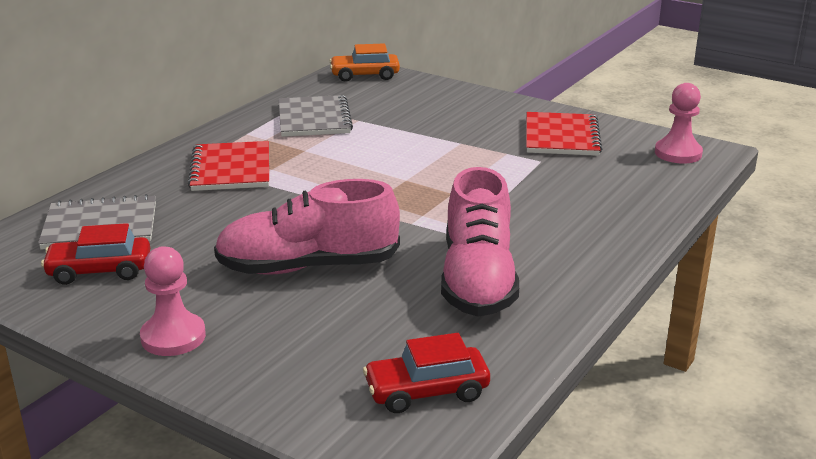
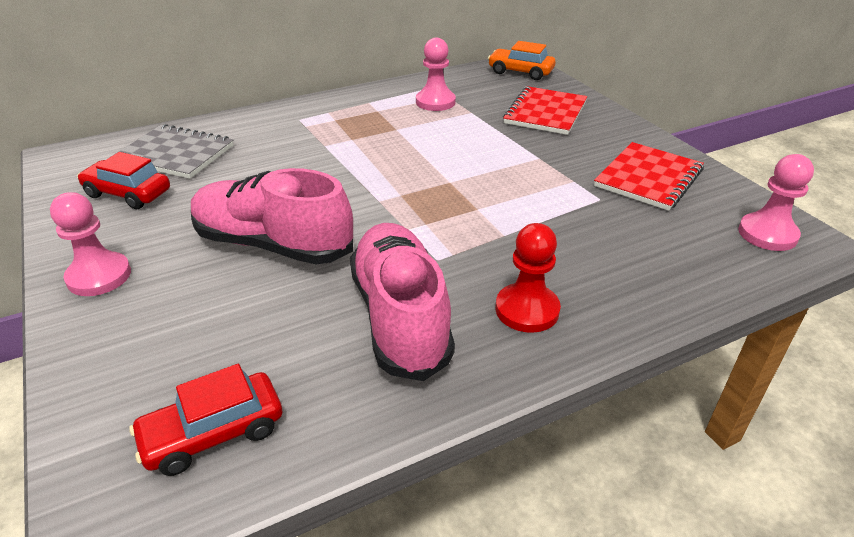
camera: 30 degrees right, 10 degrees up
red notebook [188,141,269,191] -> red notebook moved to [503,86,587,135]
grey notebook [279,95,353,137] -> pink pawn [416,38,456,111]
red car [363,333,490,413] -> red car turned 45 degrees counterclockwise [129,364,282,476]
pink shoe [441,167,519,316] -> pink shoe turned 135 degrees clockwise [350,223,455,381]
none -> red pawn [495,223,561,333]

